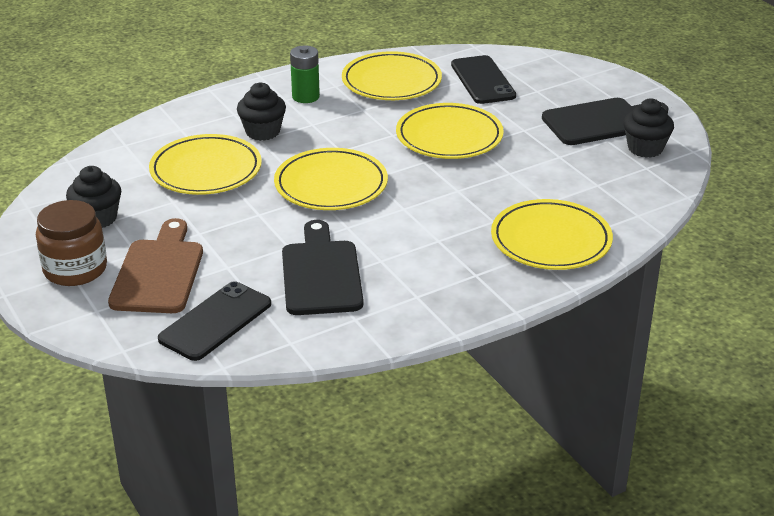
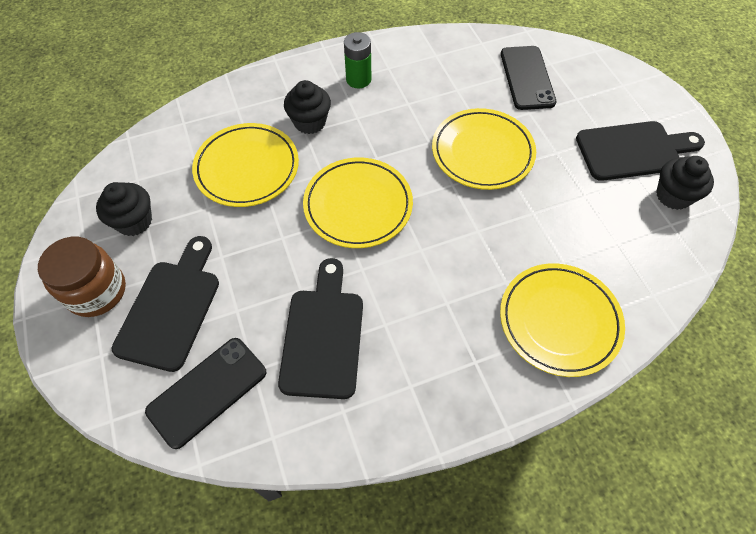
camera: 10 degrees right, 25 degrees up
brown cutting board [108,218,203,313] -> black cutting board [112,236,219,372]
yellow plate [342,51,442,100] -> none

